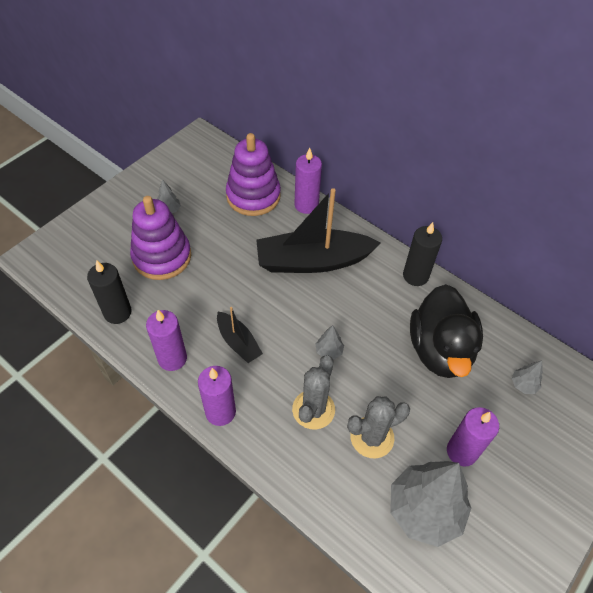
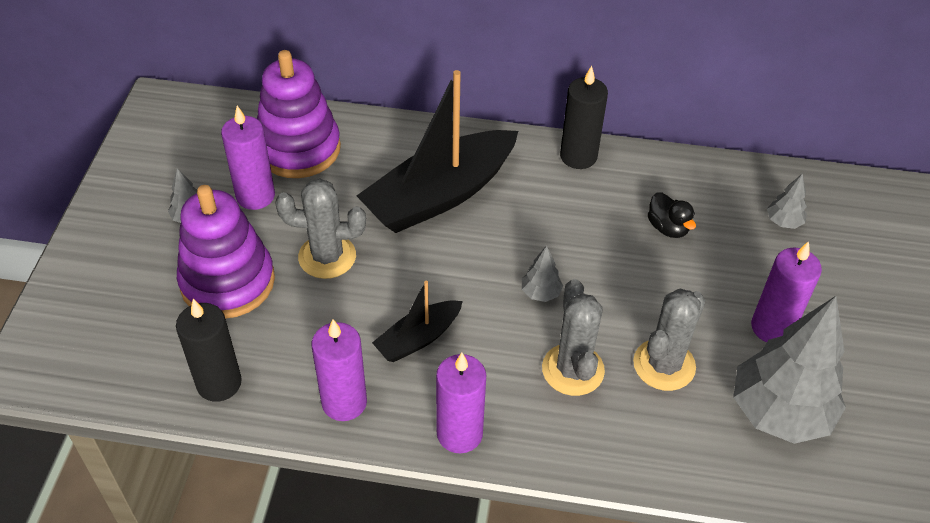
camera: 30 degrees left, 5 degrees down
black boat [217,307,263,363] -> black boat turned 120 degrees clockwise [372,280,463,362]
purple candle [294,148,322,214] -> purple candle moved to [221,106,275,210]
black duck [410,284,483,378] -> black duck [648,192,696,238], size x0.41
none -> grey cactus [275,178,366,279]

